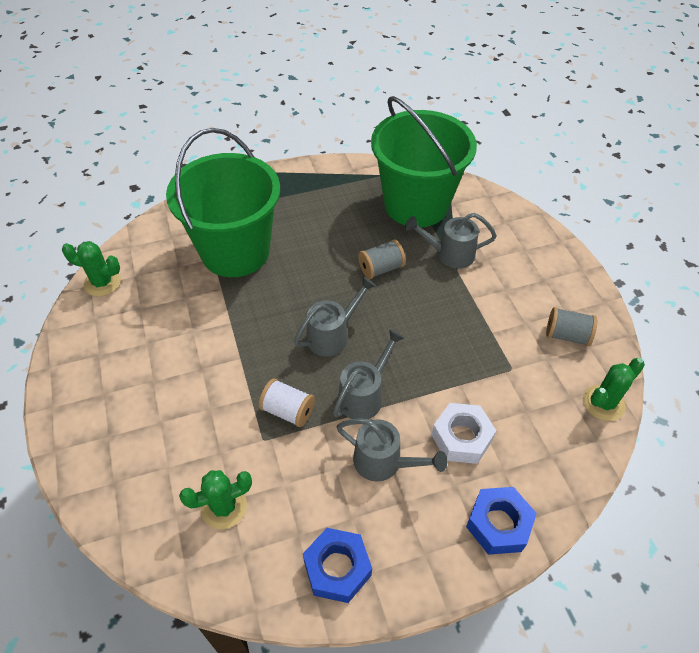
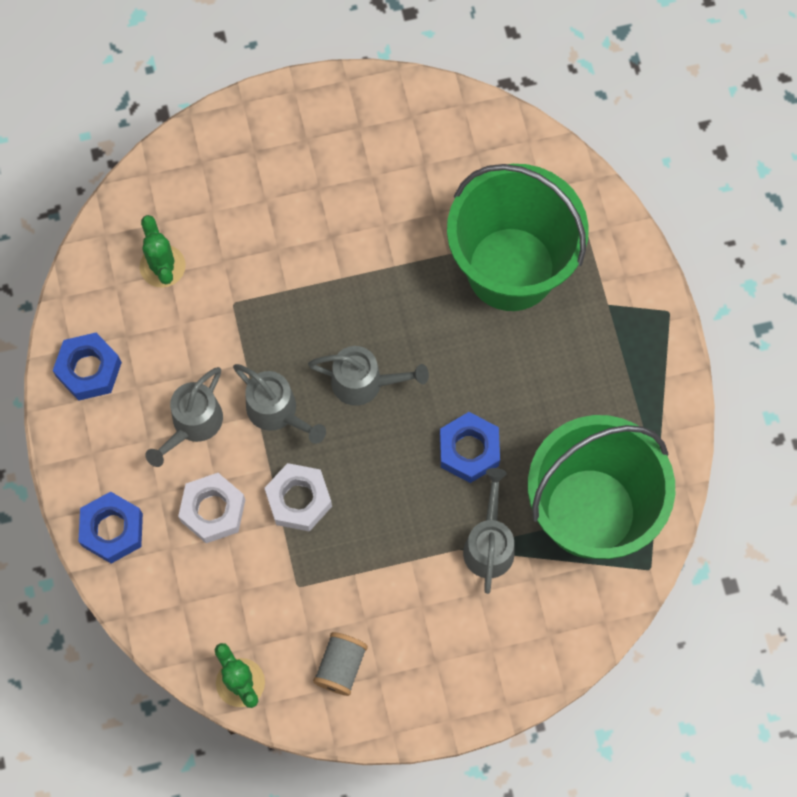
camera: 95 degrees right, 20 degrees up
green cactus [62,241,121,297] -> none
white spool [259,378,315,427] -> none
grey watering can [294,276,376,357] -> grey watering can turned 45 degrees counterclockwise [308,346,429,406]
grey spool [358,240,406,279] -> blue nut [440,412,500,483]
none -> white nut [265,463,332,532]

